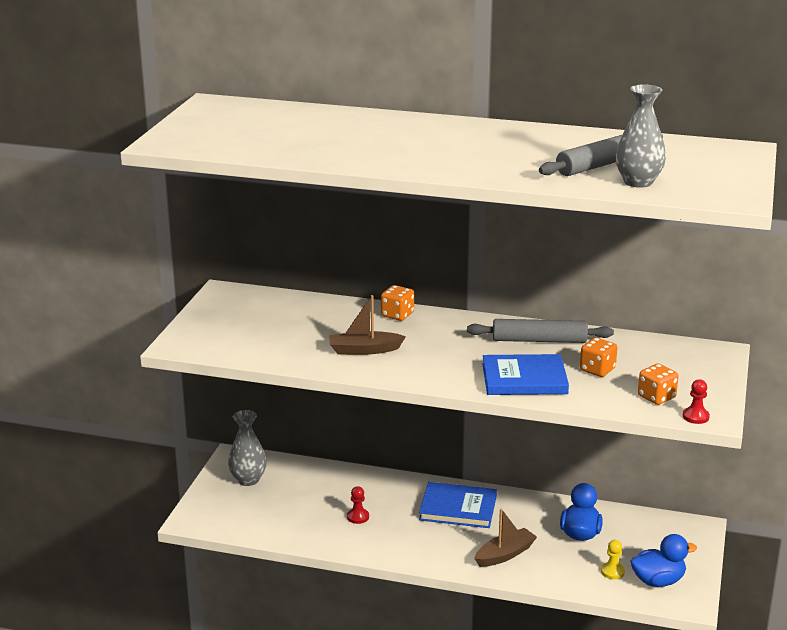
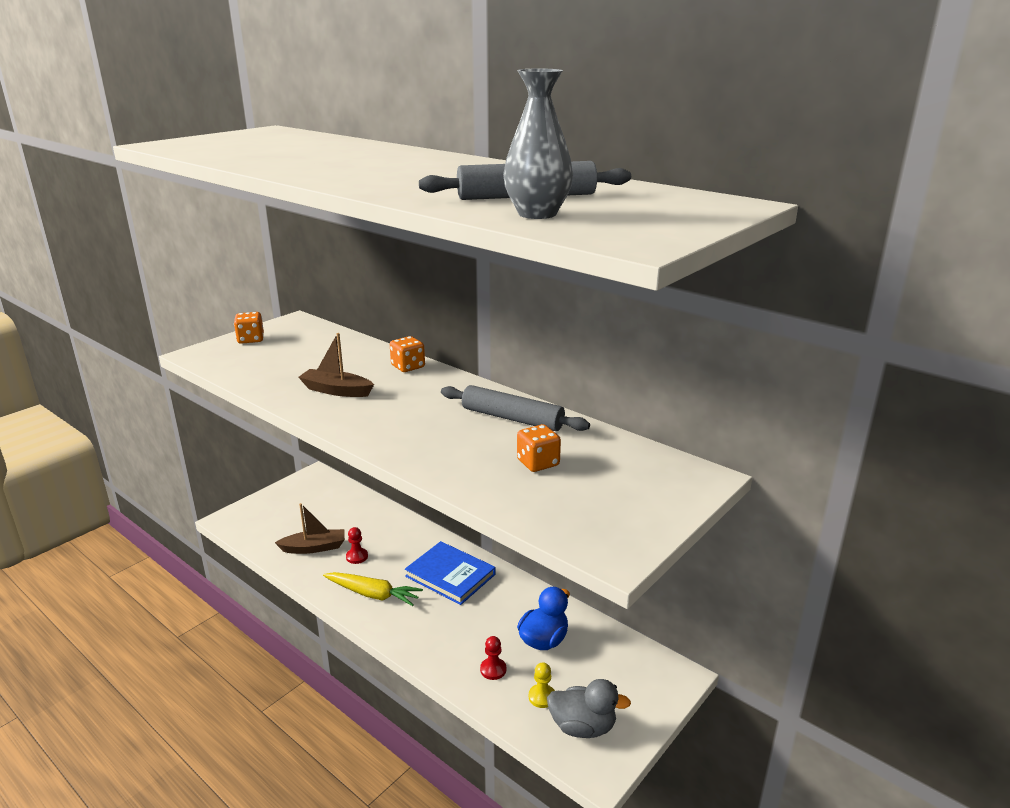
camera: 25 degrees right, 0 degrees up
grey vase [228,410,267,486] -> none
brown boat [474,509,537,567] -> brown boat moved to [275,503,345,554]
blue book [482,354,569,395] -> none
blue duck [630,534,697,587] -> grey duck [547,679,631,738]
orange dice [638,363,679,405] -> orange dice moved to [234,312,264,344]
red pawn [683,379,710,424] -> red pawn moved to [480,636,506,680]
none -> yellow carrot [323,572,423,606]

